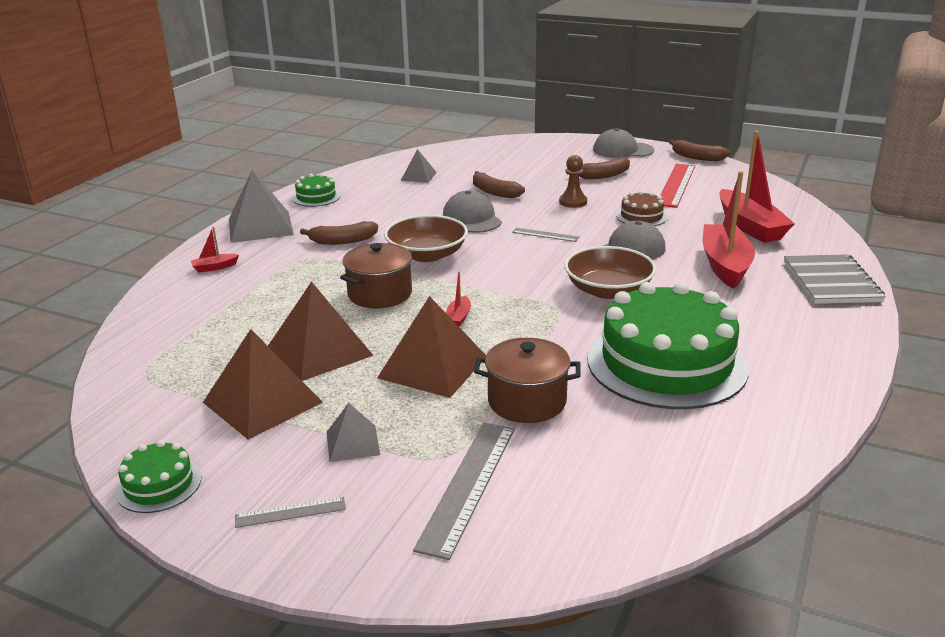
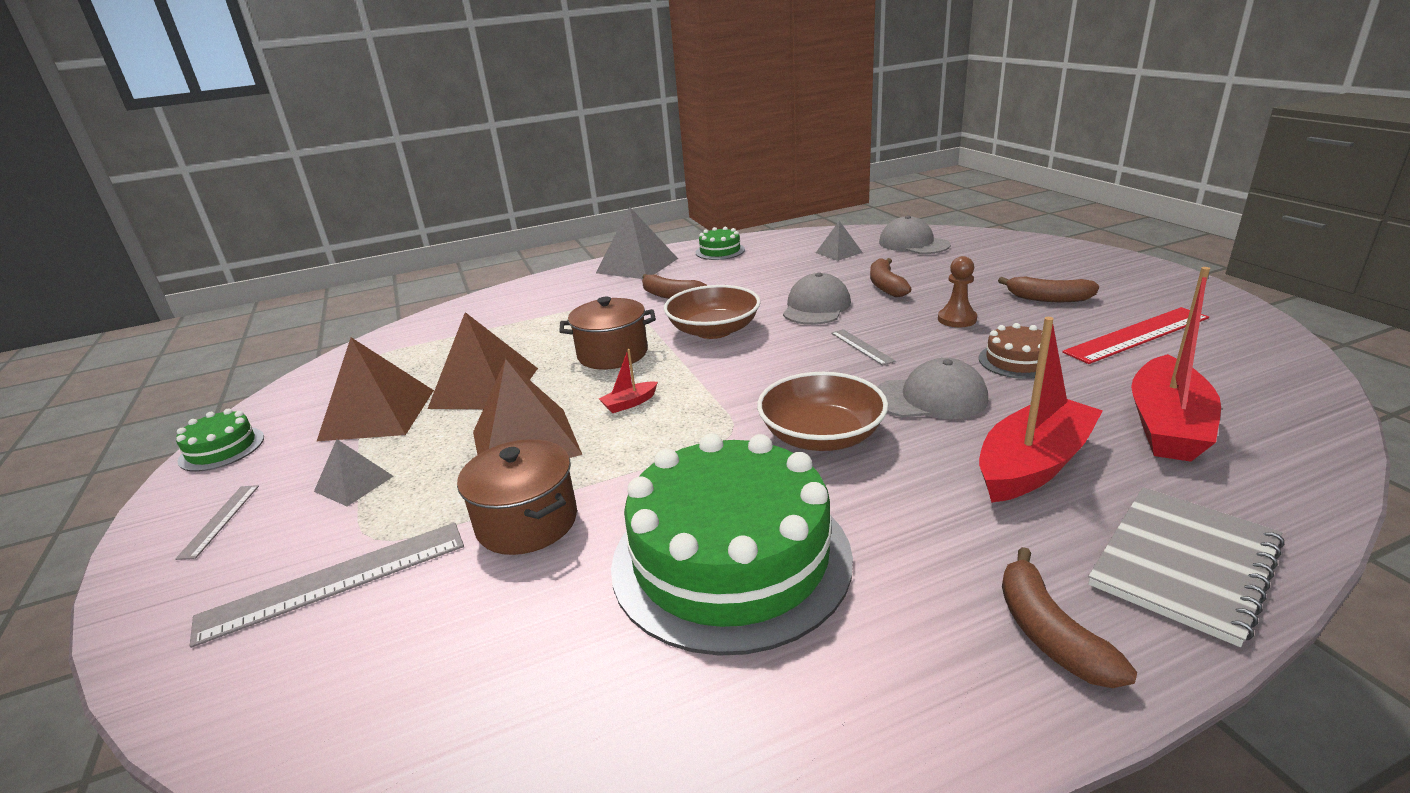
camera: 45 degrees right, 0 degrees up
red boat [191,227,239,273] -> none
grey ruler [235,497,346,528] -> grey ruler turned 60 degrees clockwise [175,485,259,560]
grey cap [593,128,654,158] -> grey cap moved to [879,215,951,254]
brown banana [669,140,730,161] -> brown banana moved to [1002,547,1137,688]

